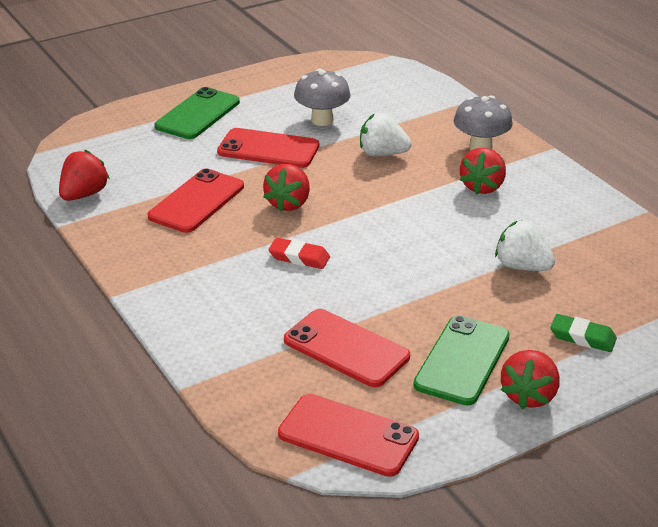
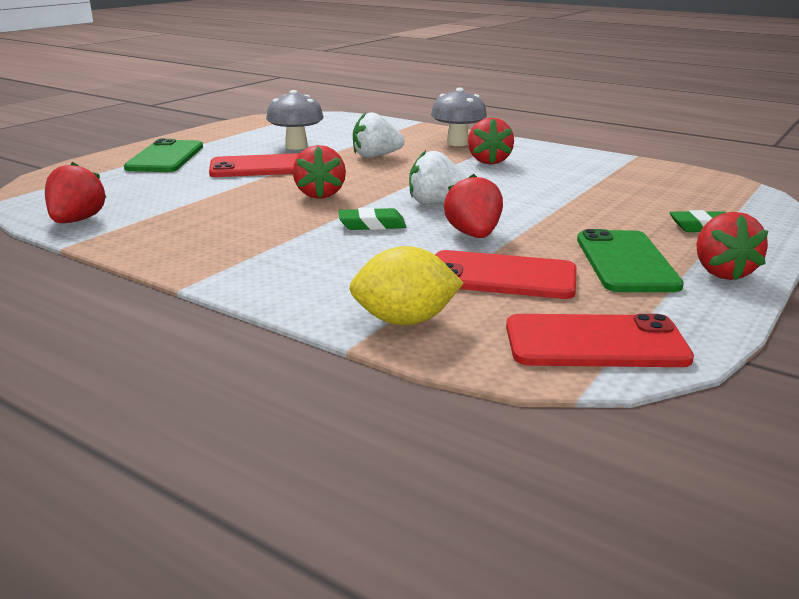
camera: 25 degrees left, 10 degrees down
red phone [147,168,244,233] -> none
red eraser [268,238,330,269] -> green eraser [338,208,406,230]
white strawberry [495,220,555,271] -> white strawberry moved to [409,150,467,204]
none -> yellow lemon [349,246,463,326]
none -> red strawberry [444,174,503,238]

